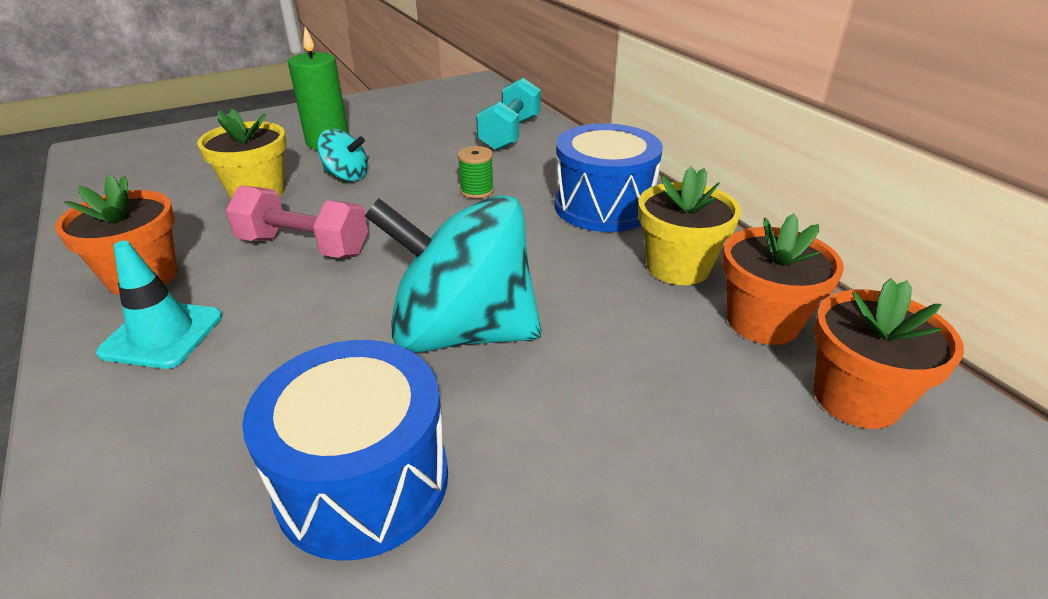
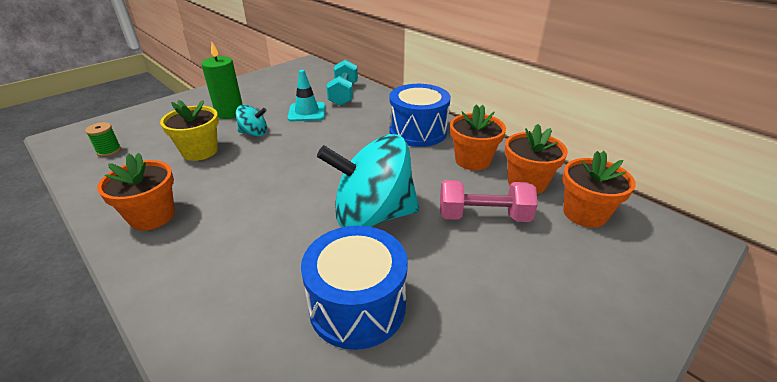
camera: 15 degrees left, 0 degrees up
turquoise traffic cone [96,241,222,369] -> turquoise traffic cone moved to [288,70,326,121]
pink dumbbell [226,186,368,258] -> pink dumbbell moved to [440,180,538,222]
green spool [457,146,494,199] -> green spool moved to [85,122,121,157]
yellow flower pot [638,166,741,285] -> orange flower pot [450,105,506,170]

